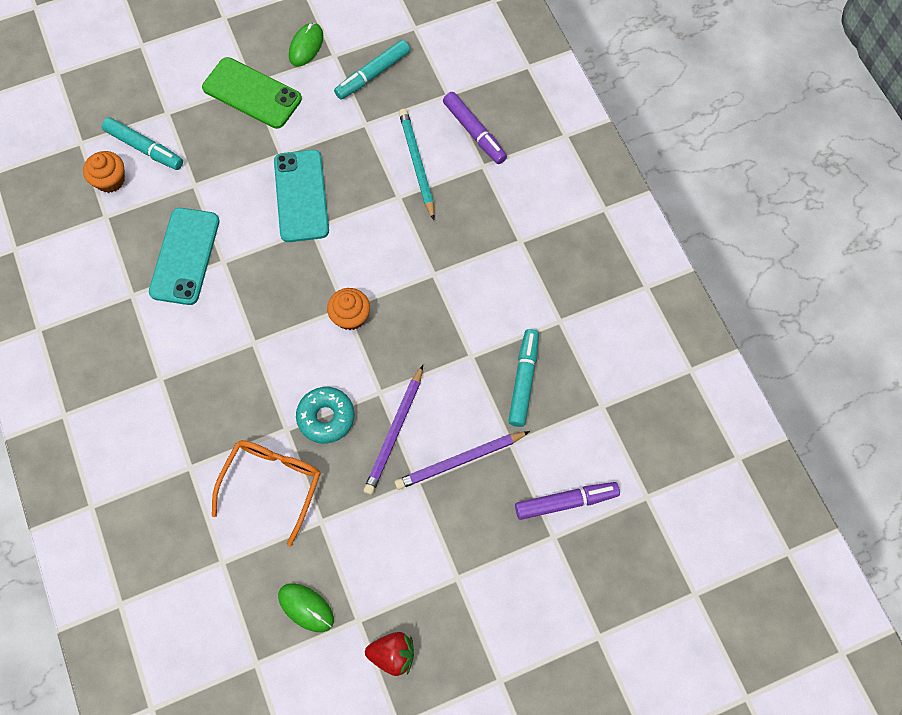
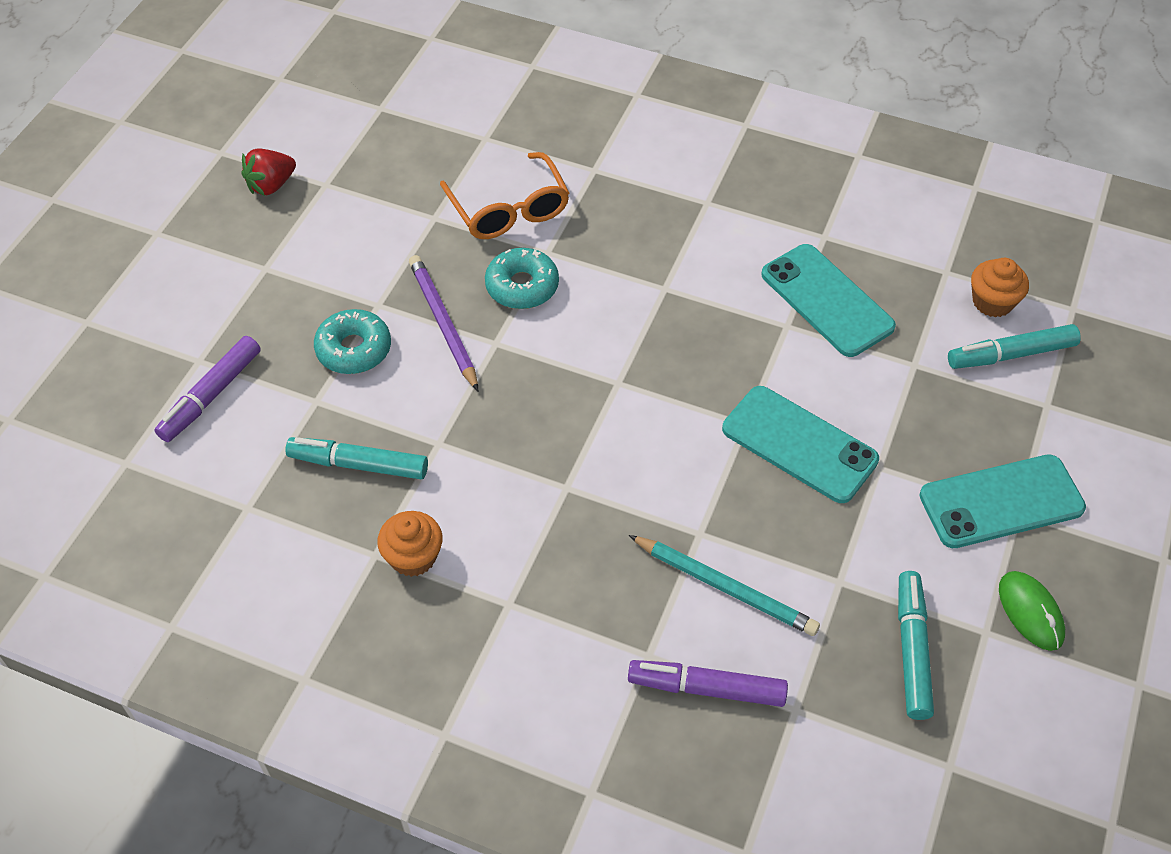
camera: 135 degrees right, 15 degrees down
green phone [202,57,302,129] -> turquoise phone [919,454,1086,548]
green mouse [278,584,334,632] -> none
orange cupcake [327,288,370,330] -> orange cupcake moved to [377,511,443,577]
purple pencil [394,431,530,490] -> turquoise donut [314,309,391,374]
turquoise marker [508,329,539,427] -> turquoise marker turned 135 degrees clockwise [285,437,428,479]

